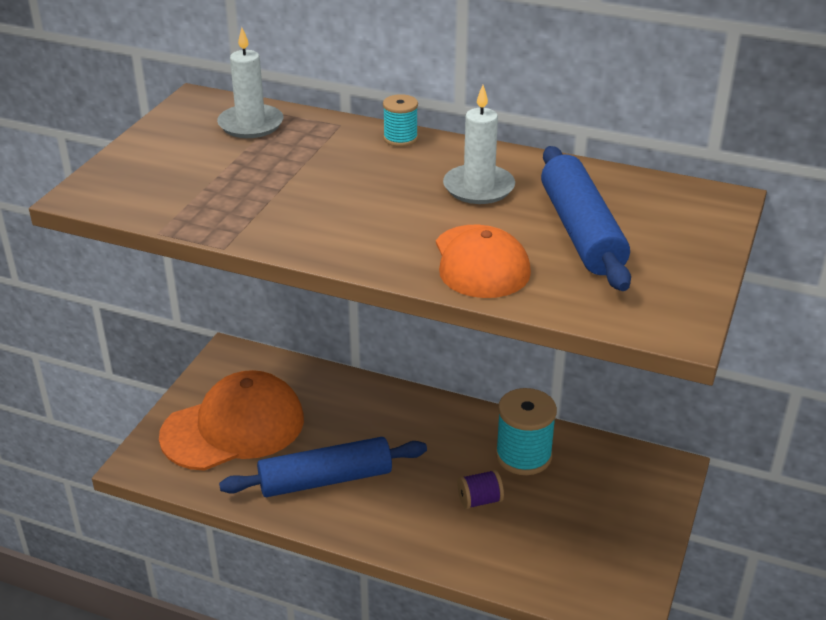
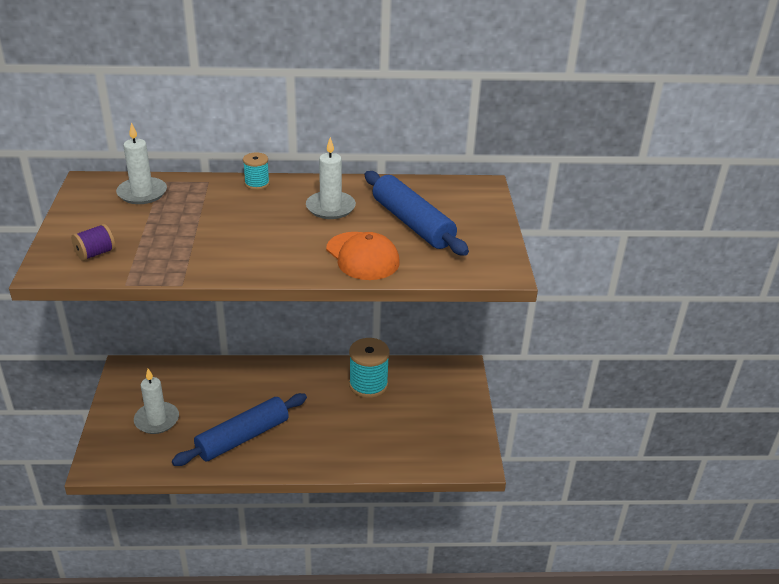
camera: 25 degrees left, 0 degrees up
orange cap [159,370,304,471] -> white candle [134,369,179,434]
purple spool [458,470,504,509] -> purple spool moved to [71,224,115,261]

